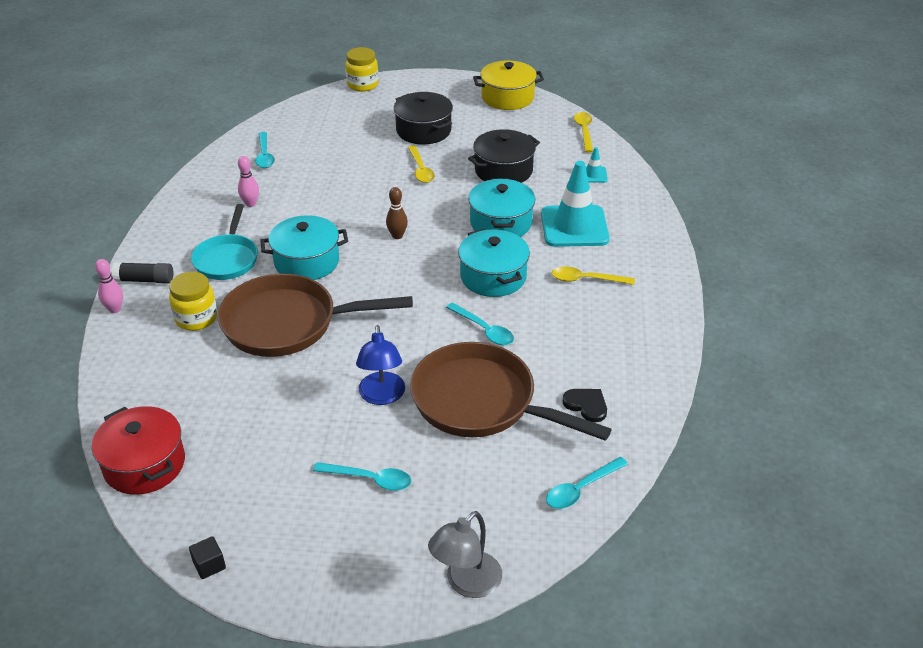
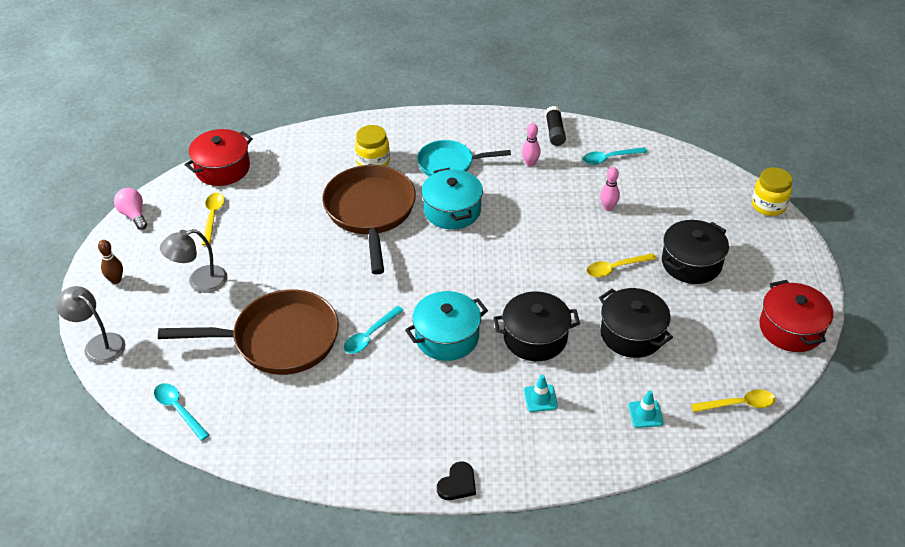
camera: 85 degrees right, 5 degrees up
pink bowling pin [95,259,123,313] -> pink bowling pin moved to [600,167,620,211]
black glue stick [112,262,173,284] -> black glue stick moved to [545,106,566,146]
black cube [189,536,226,579] -> pink light bulb [114,188,147,230]
turquoise spoon [313,462,411,491] -> grey lamp [160,229,227,293]
blue lamp [356,325,405,405] -> none
brown bowling pin [386,187,408,239] -> brown bowling pin moved to [98,240,123,284]
brown pan [410,342,612,441] -> brown pan turned 60 degrees clockwise [158,289,339,375]
turquoise pot [468,178,535,237] -> black pot [494,292,580,361]
yellow pot [473,60,544,110] -> red pot [759,280,833,352]
turquoise traffic cone [541,161,610,247] -> turquoise traffic cone [524,375,558,412], size x0.45
yellow spoon [552,267,635,285] -> yellow spoon moved to [202,193,225,246]
black heart [562,389,607,422] -> black heart moved to [437,461,476,500]

